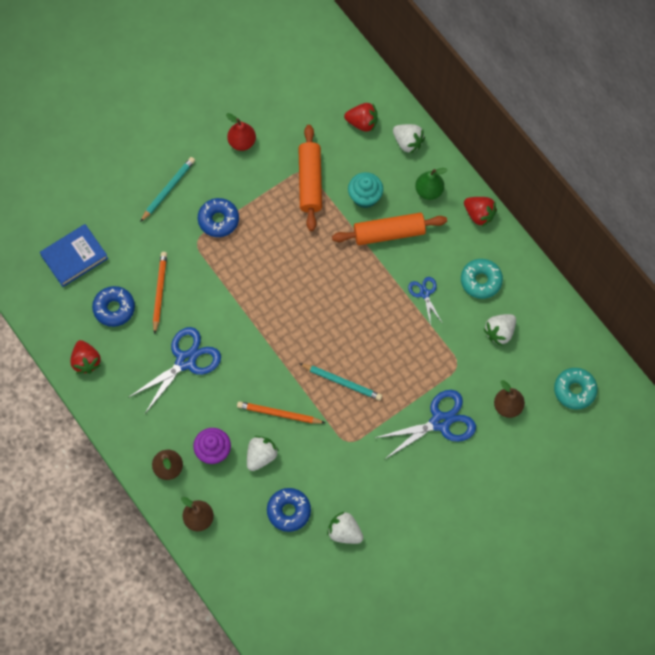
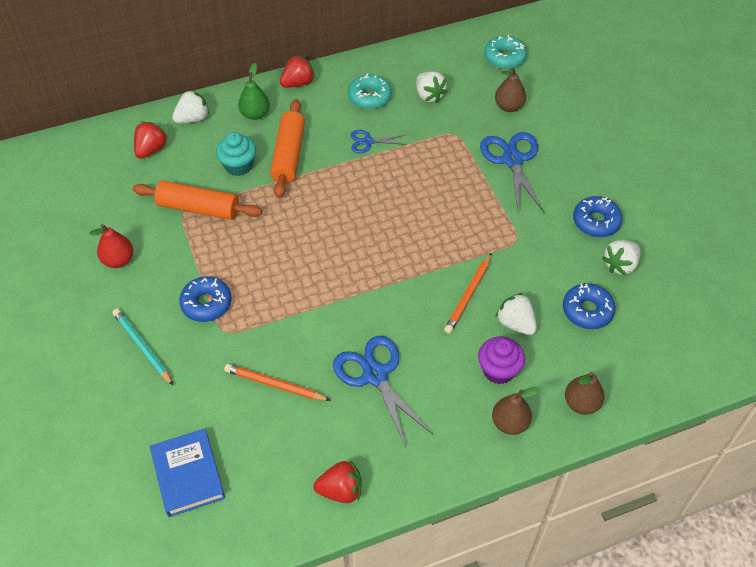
camera: 75 degrees left, 15 degrees down
blue donut [92,286,135,327] -> blue donut moved to [573,196,623,237]
turquoise pencil [299,363,382,401] -> none

